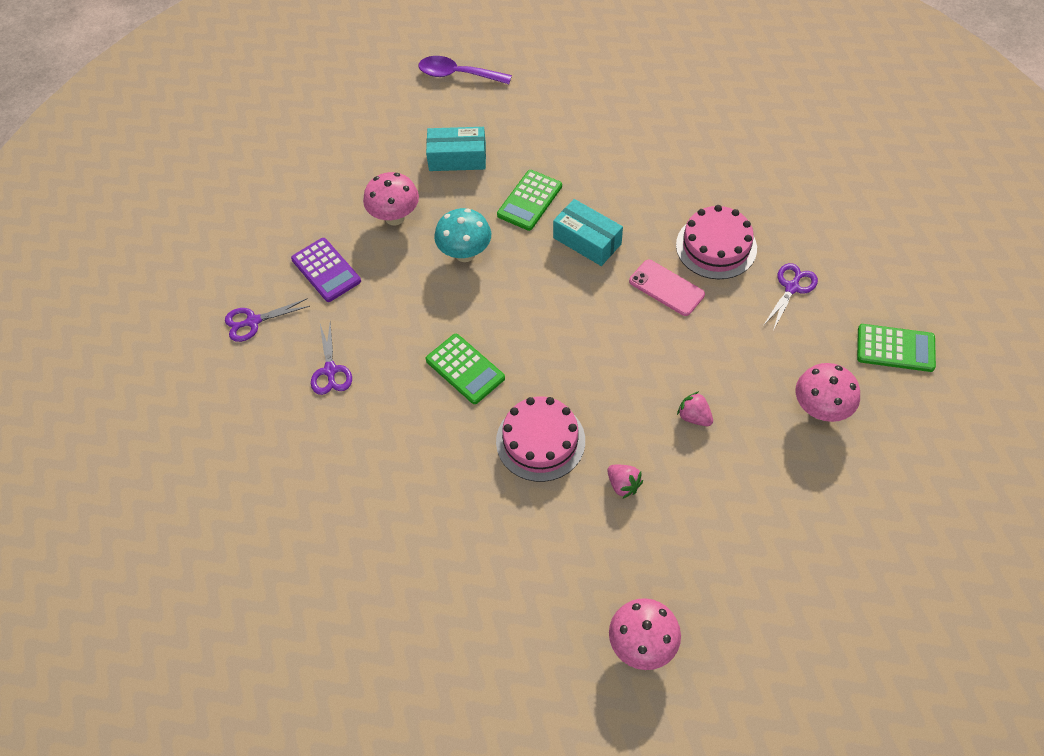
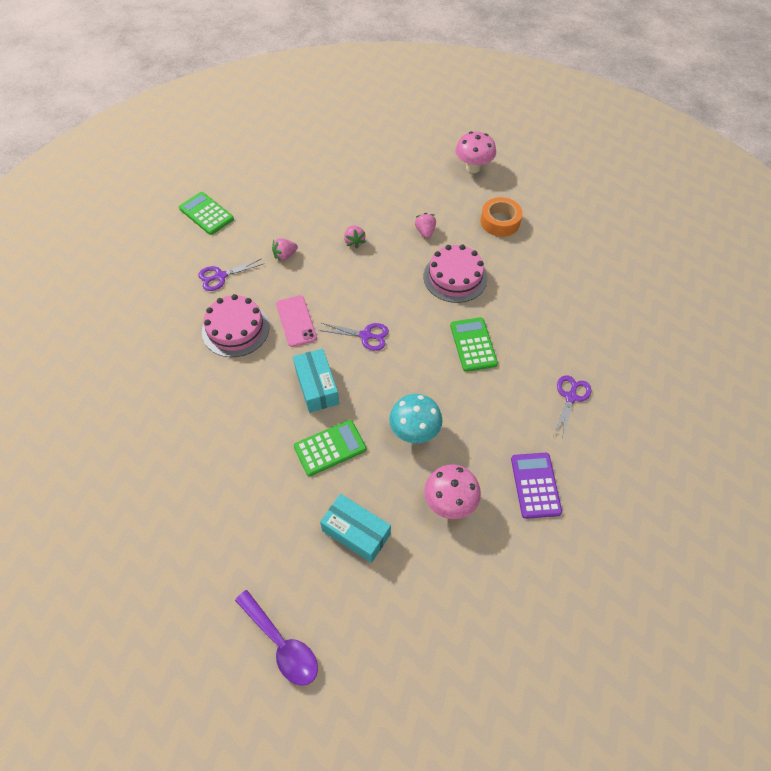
camera: 150 degrees left, 0 degrees up
purple scissors [225,298,310,342] -> purple scissors moved to [319,323,389,351]
pink mushroom [796,363,860,422] -> none
none -> pink strawberry [272,238,298,261]
none -> orange tape [480,197,522,237]

